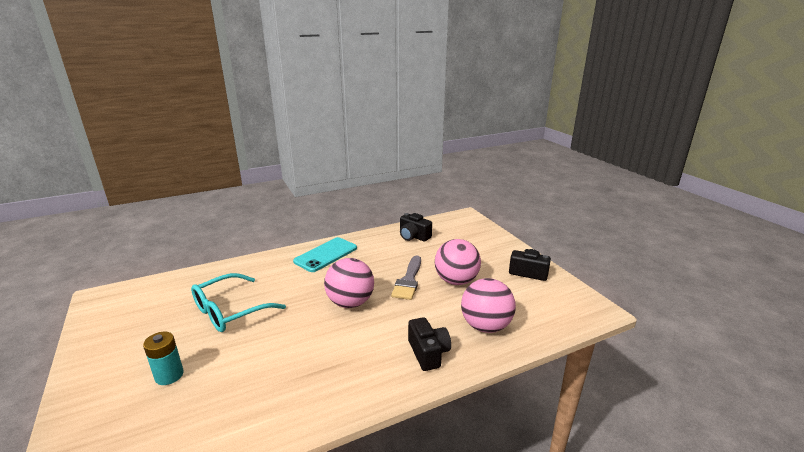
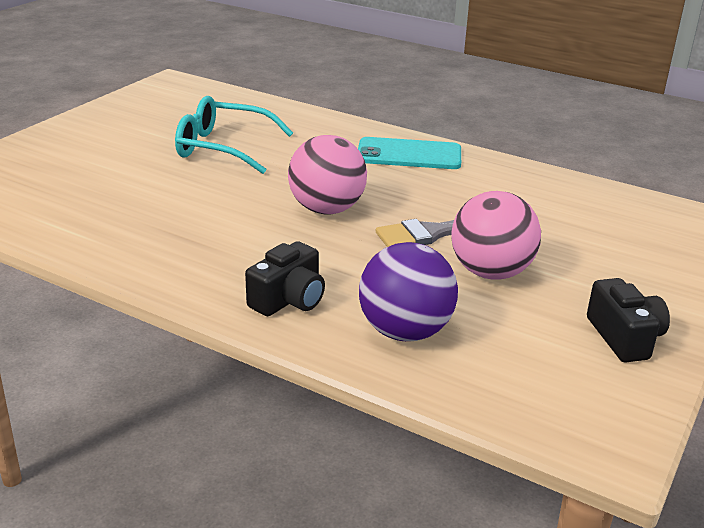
camera: 55 degrees right, 5 degrees up
turquoise battery [143,332,184,385] -> none
black camera [400,213,432,241] -> none
pink ball [461,278,516,333] -> purple ball [359,242,458,341]

